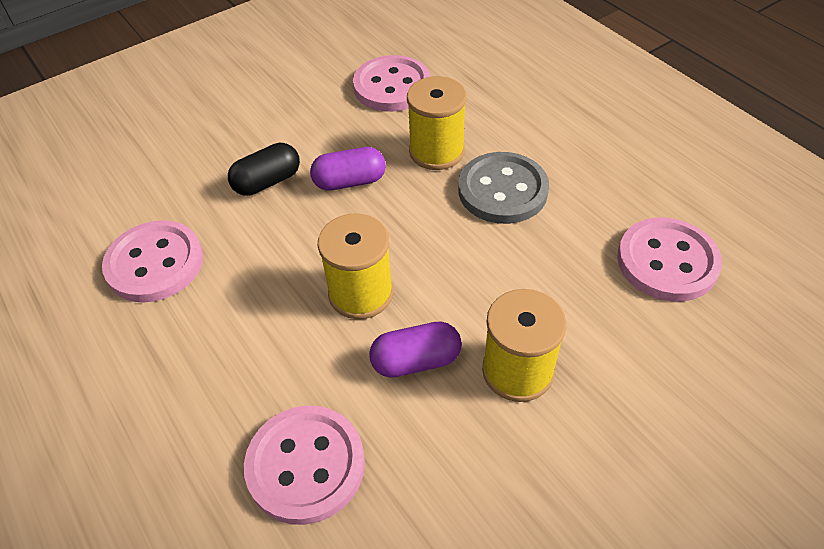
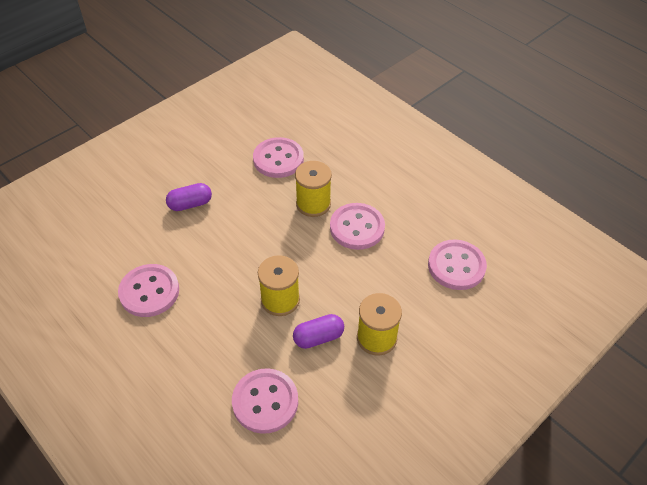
camera: 10 degrees left, 0 degrees up
black capsule [228,143,300,196] -> none
purple capsule [310,147,386,191] -> purple capsule moved to [166,183,212,211]
grey button [458,152,549,224] -> pink button [330,203,385,250]

